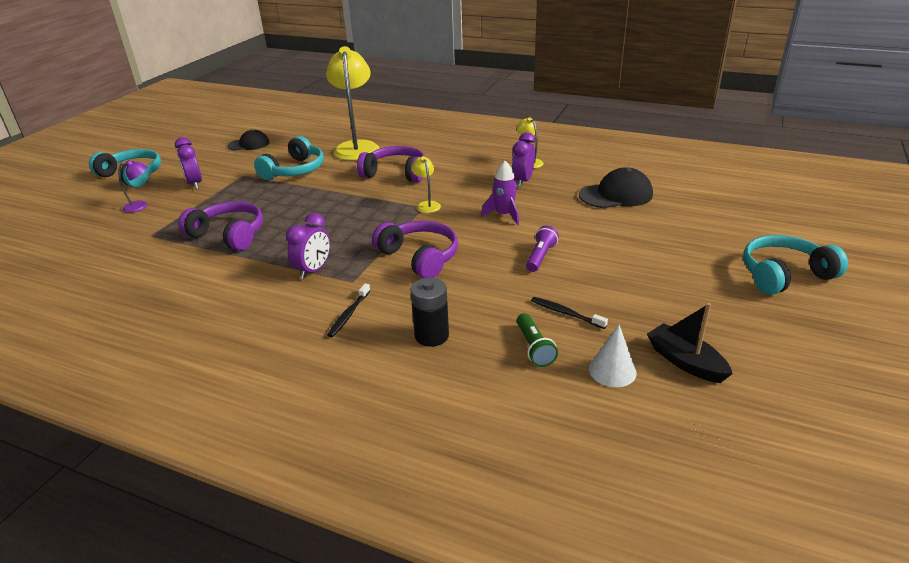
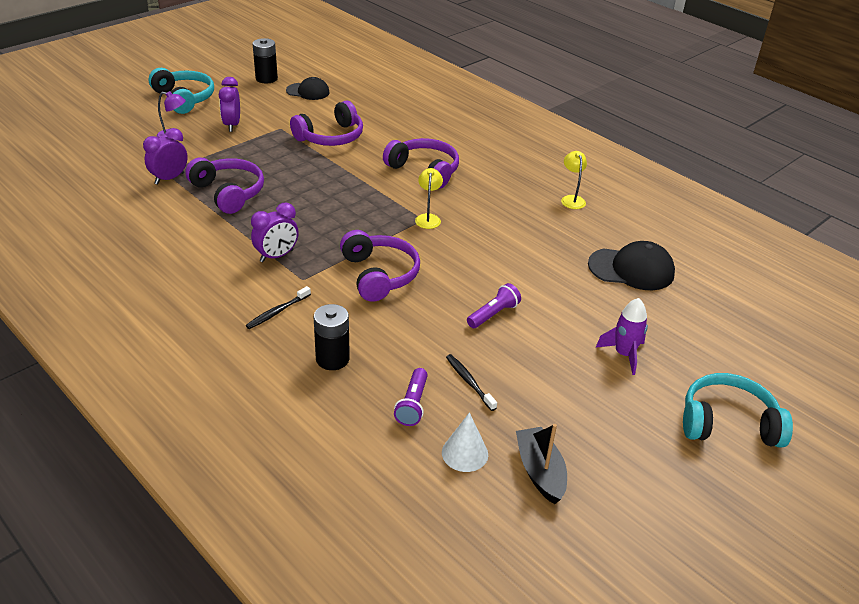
camera: 20 degrees right, 5 degrees up
turquoise headphones [254,136,324,180] -> purple headphones [290,101,363,146]
yellow lamp [326,46,380,161] -> none
purple rocket [481,161,519,225] -> purple rocket moved to [596,298,648,375]
purple clock [512,132,535,187] -> purple clock moved to [143,128,188,185]
green flashlight [517,313,558,367] -> purple flashlight [394,368,428,426]
none -> black battery [253,38,278,83]

